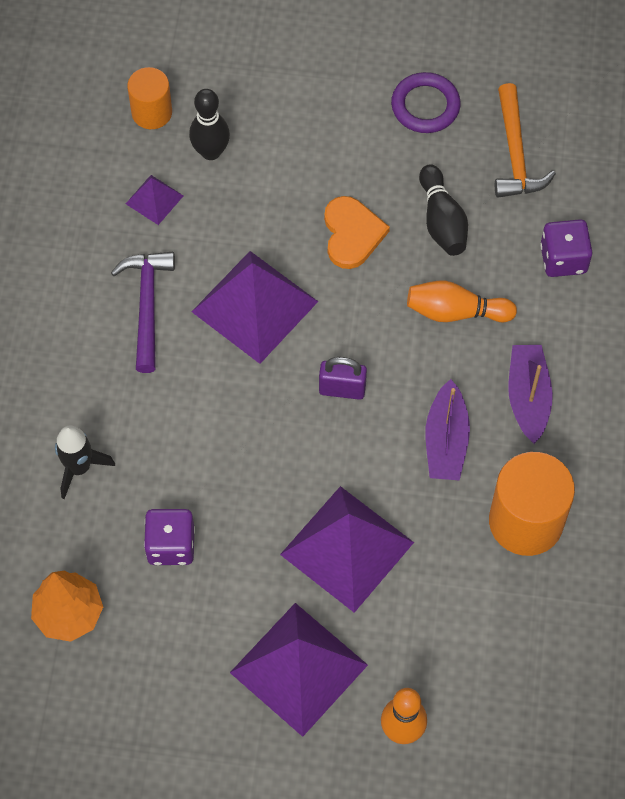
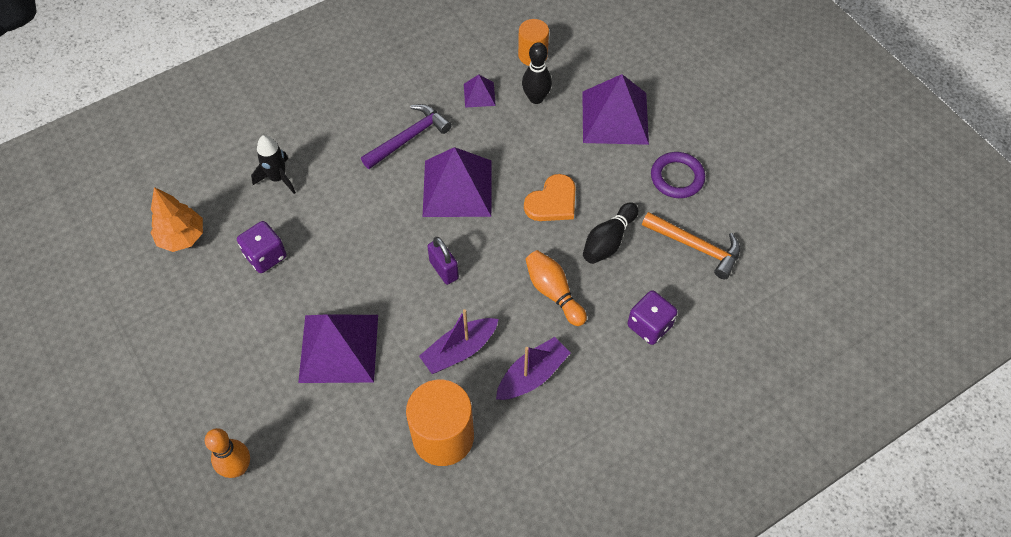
camera: 50 degrees right, 5 degrees down
purple pyramid [230,603,368,737] -> purple pyramid moved to [582,74,649,145]
orange hammer [495,83,556,198] -> orange hammer turned 105 degrees counterclockwise [642,212,740,279]

